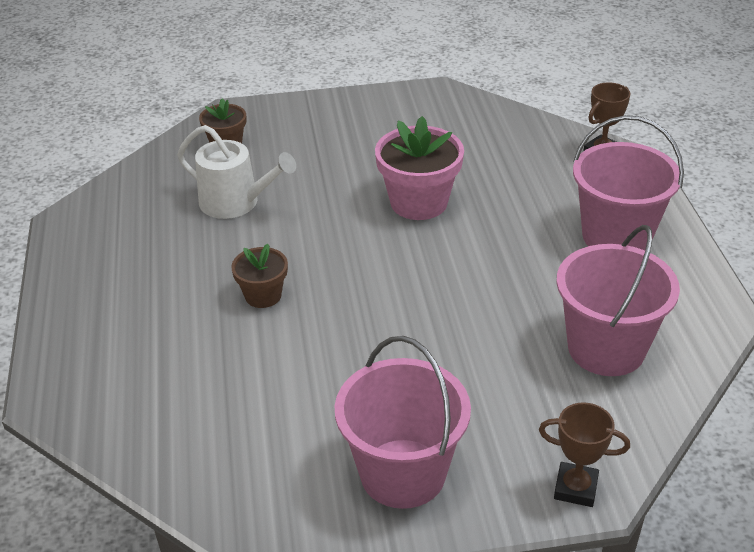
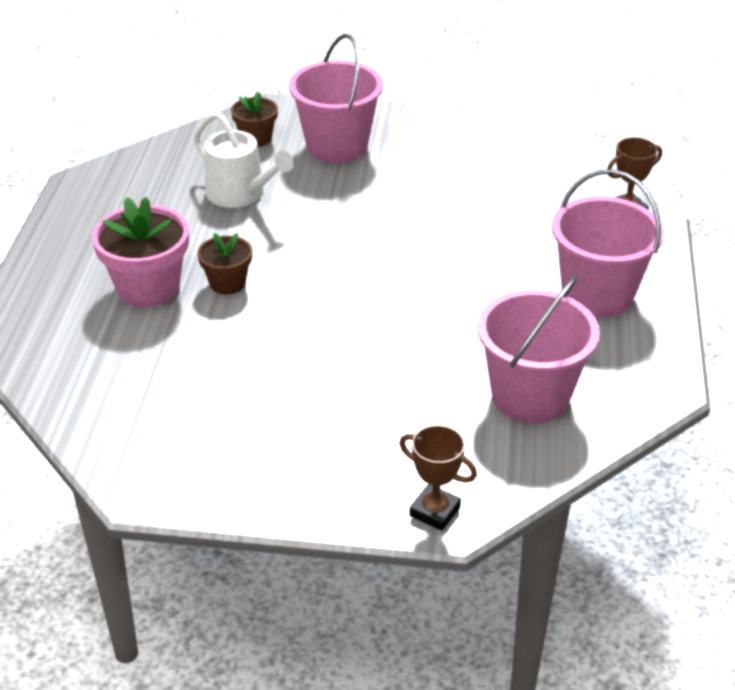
camera: 15 degrees right, 0 degrees up
pink bucket [335,336,471,509] -> pink bucket moved to [289,34,383,163]
pink flower pot [375,116,464,220] -> pink flower pot moved to [92,197,189,307]

